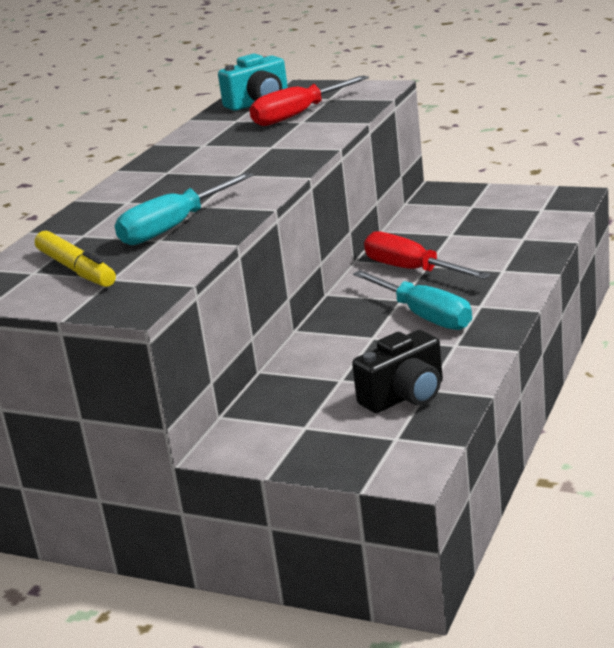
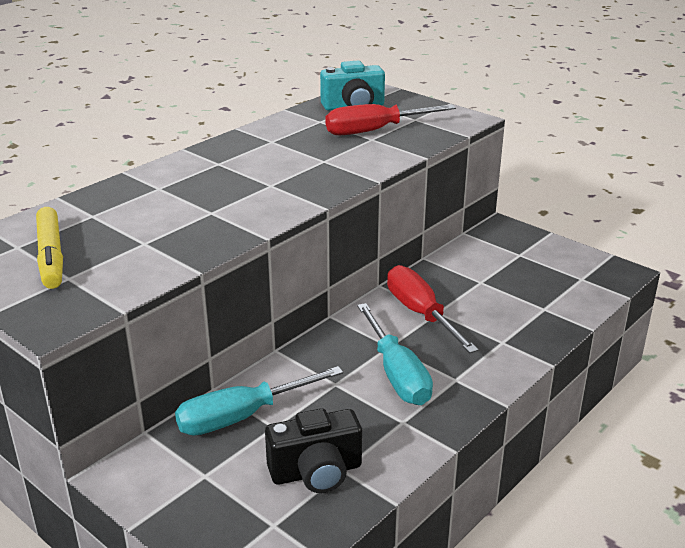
camera: 15 degrees right, 5 degrees up
turquoise screwdriver [115,172,254,245] -> turquoise screwdriver moved to [175,366,343,435]

